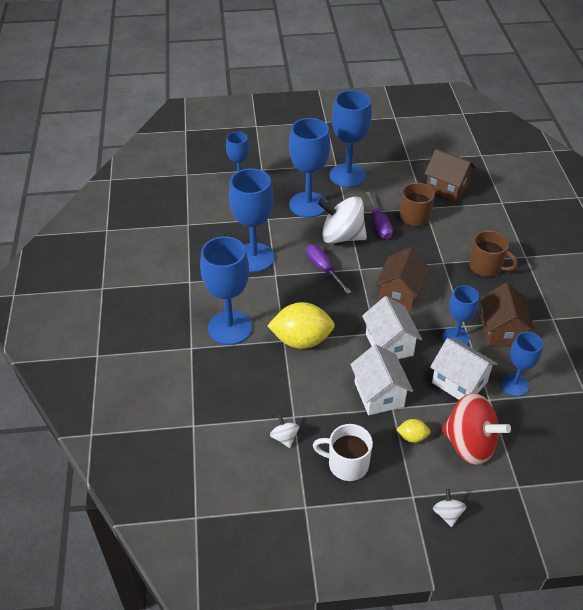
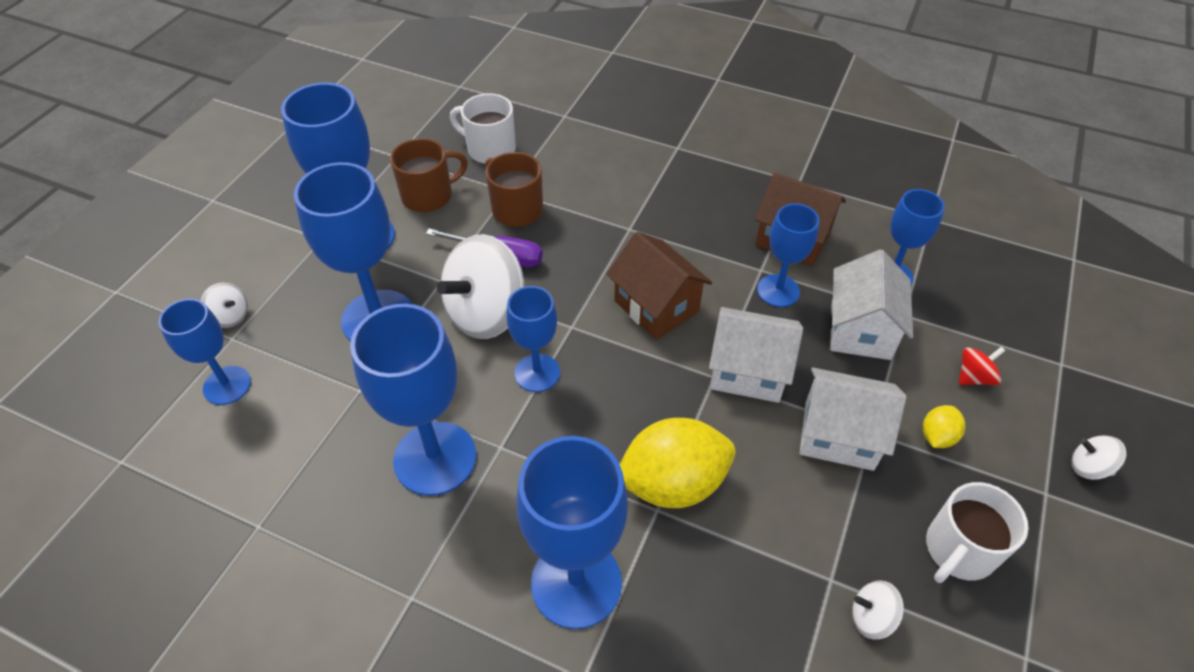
camera: 60 degrees left, 5 degrees up
yellow lemon [267,302,335,349] -> yellow lemon turned 45 degrees clockwise [620,418,736,508]
purple screwdriver [306,244,351,294] -> blue goblet [506,286,560,392]
brown house [424,149,476,202] -> white mug [450,93,516,164]
white house [430,338,498,400] -> white house turned 60 degrees counterclockwise [829,249,913,360]
red spinning top [441,393,511,465] -> red spinning top [959,347,1005,385], size x0.44
brown mug [469,230,518,277] -> brown mug moved to [390,138,468,212]
none -> white spinning top [201,283,248,328]

